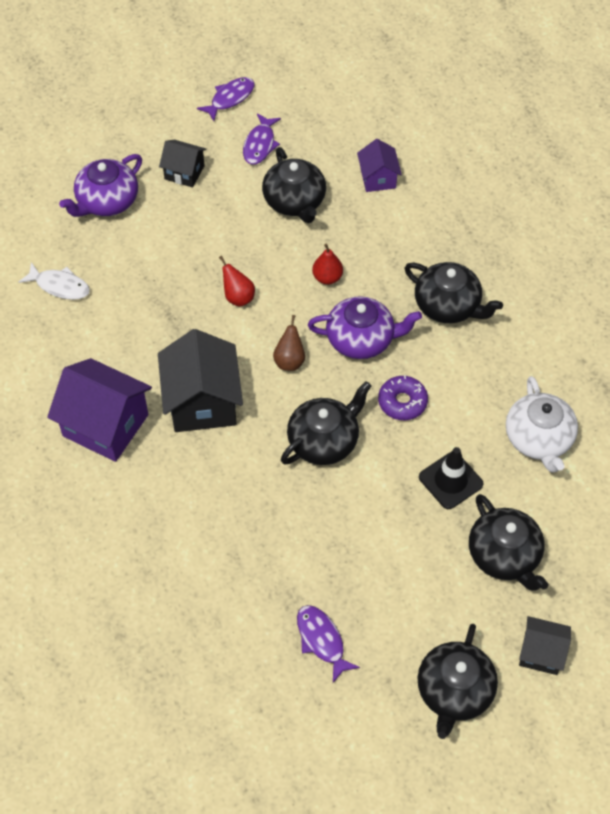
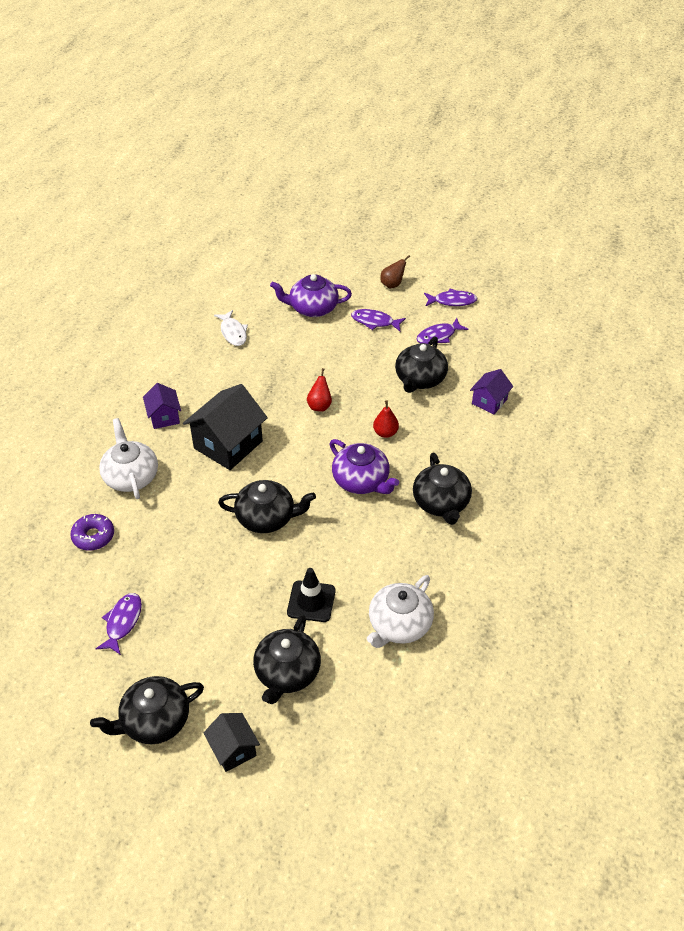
camera: 45 degrees right, 10 degrees down
purple house [47,358,152,462] -> purple house [143,383,181,429], size x0.55
black house [159,140,207,187] -> purple fish [351,309,406,331]
brown pear [273,315,305,371] -> brown pear moved to [380,255,410,289]
purple donut [378,375,428,420] -> purple donut moved to [70,514,114,551]
none -> white teapot [99,418,158,499]

